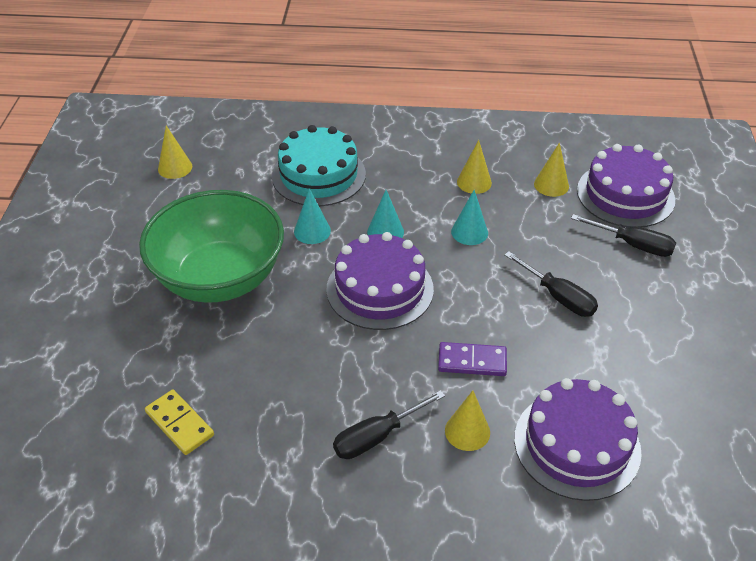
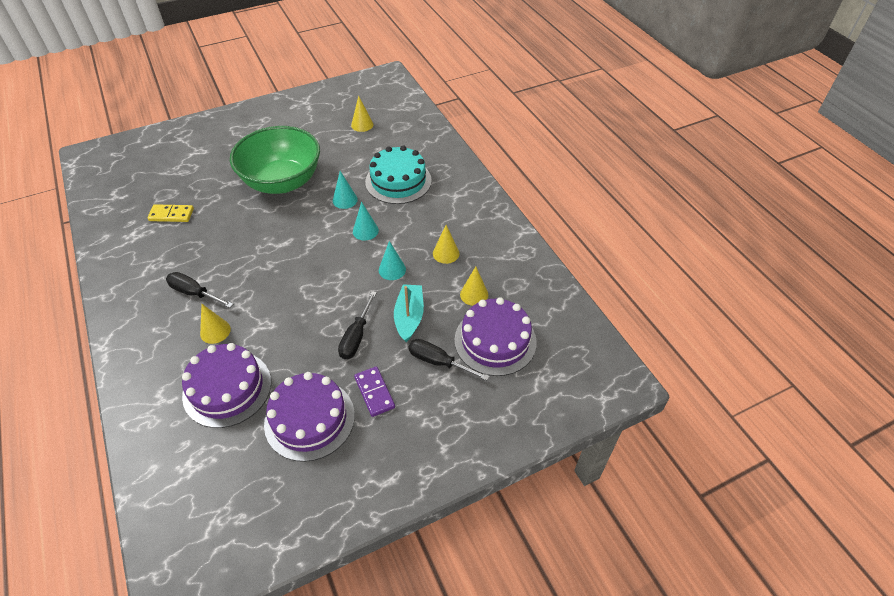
camera: 60 degrees right, 5 degrees up
yellow domino [145,390,214,455] -> yellow domino turned 75 degrees clockwise [147,204,194,222]
purple cake [326,232,434,330] -> purple cake moved to [264,372,355,462]
purple domino [438,342,507,376] -> purple domino moved to [354,366,395,417]
black screwdriver [571,214,676,257] -> black screwdriver turned 120 degrees clockwise [408,339,490,381]
none -> turquoise boat [394,284,424,342]

